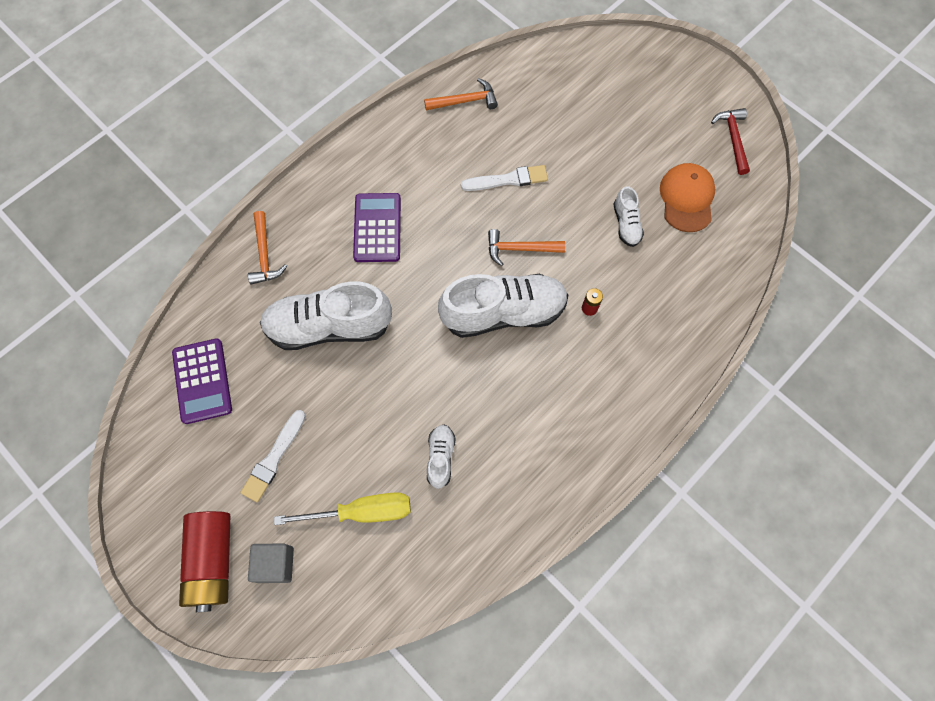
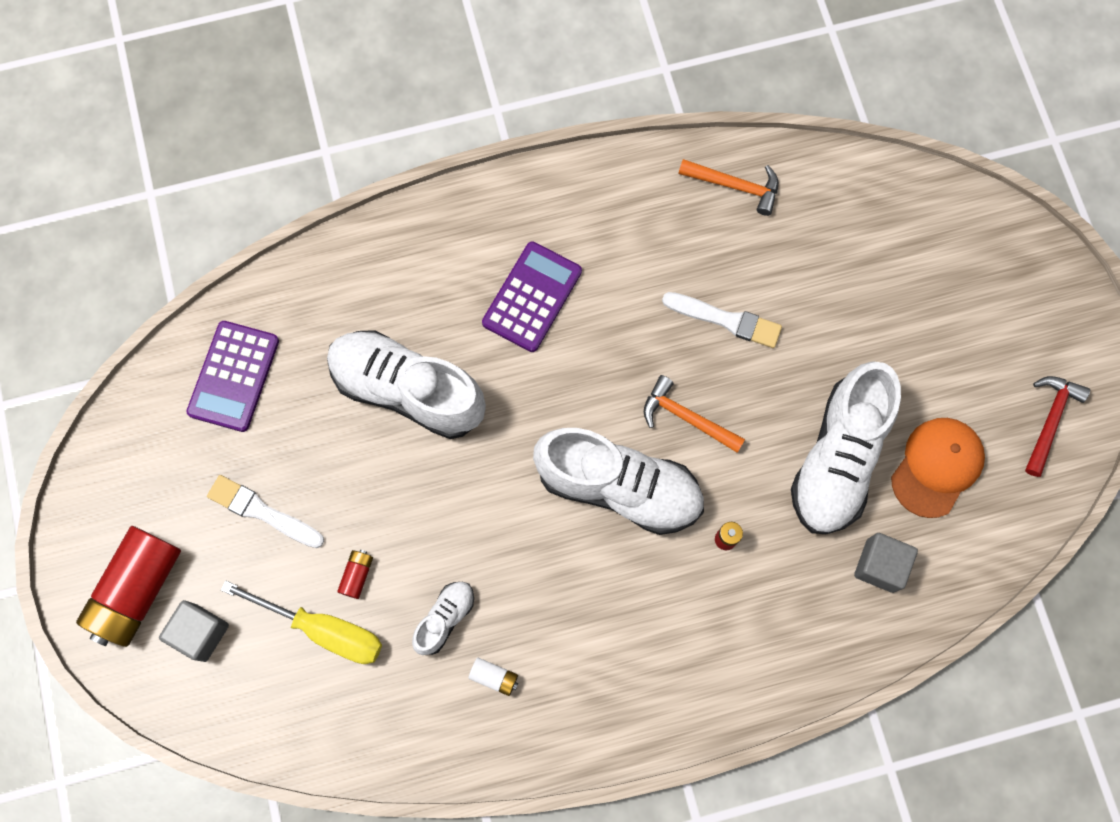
camera: 30 degrees right, 5 degrees up
white brush [240,410,306,502] -> white brush turned 60 degrees clockwise [207,475,324,548]
orange hammer [248,211,287,285] -> none
white shoe [613,186,644,247] -> white shoe [791,361,901,534], size x2.13
none -> red battery [337,550,373,599]
none -> white battery [468,657,518,696]
none -> grey cube [854,533,918,593]

